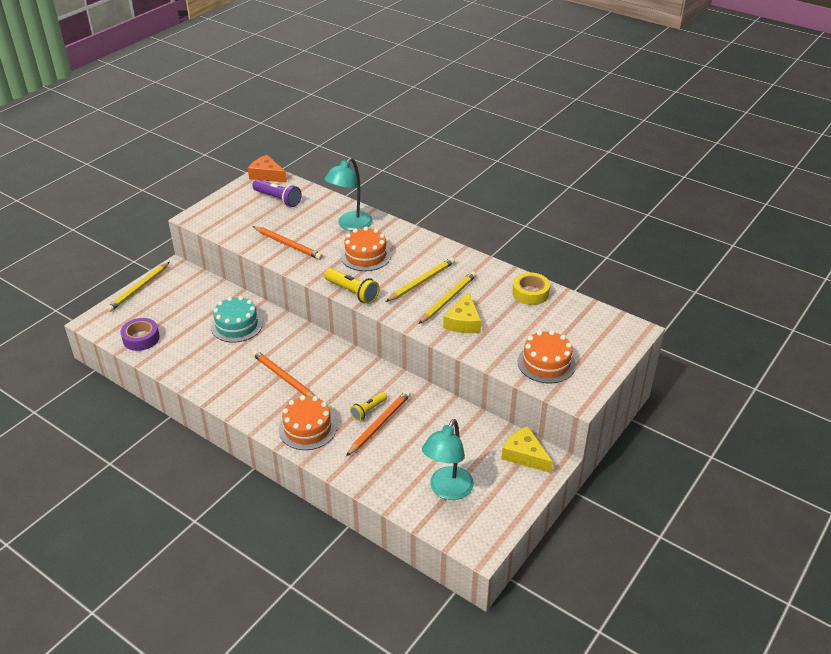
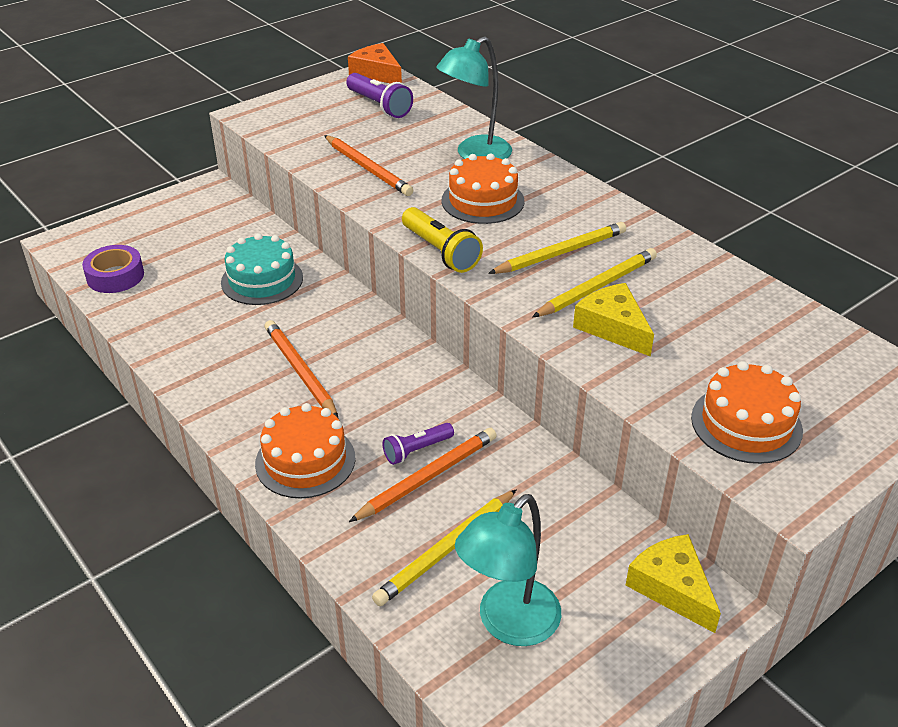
camera: 15 degrees right, 0 degrees up
yellow pencil [106,262,170,312] -> yellow pencil moved to [372,489,517,606]
yellow flashlight [350,392,387,421] -> purple flashlight [383,423,454,465]
yellow cheese [443,291,481,333] -> yellow cheese turned 120 degrees clockwise [573,283,654,357]
yellow tape [512,272,550,305] -> none

